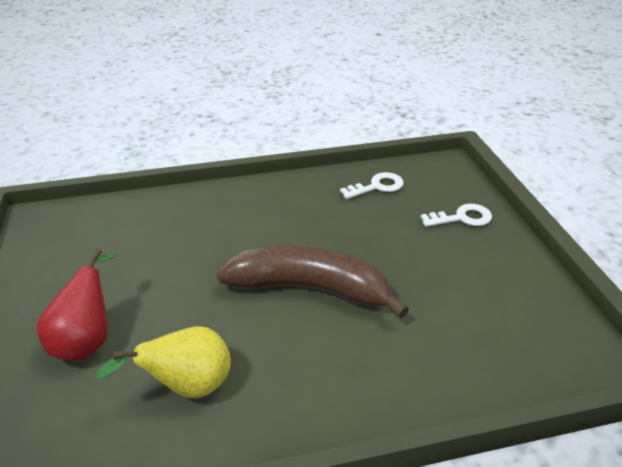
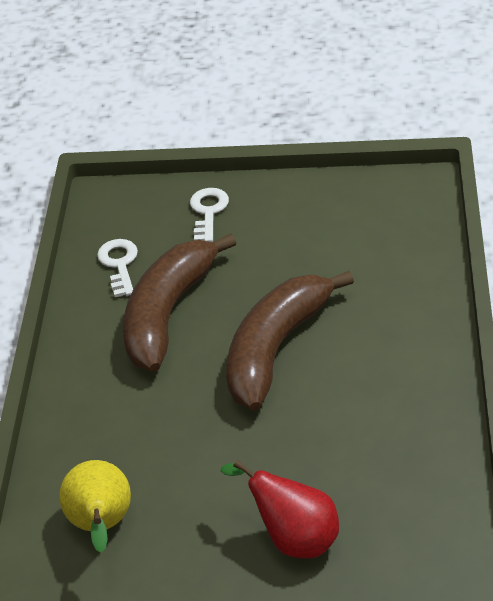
camera: 70 degrees left, 5 degrees up
yellow pear [95,326,231,399] -> yellow pear moved to [59,460,131,553]
none -> brown banana [123,233,236,372]

